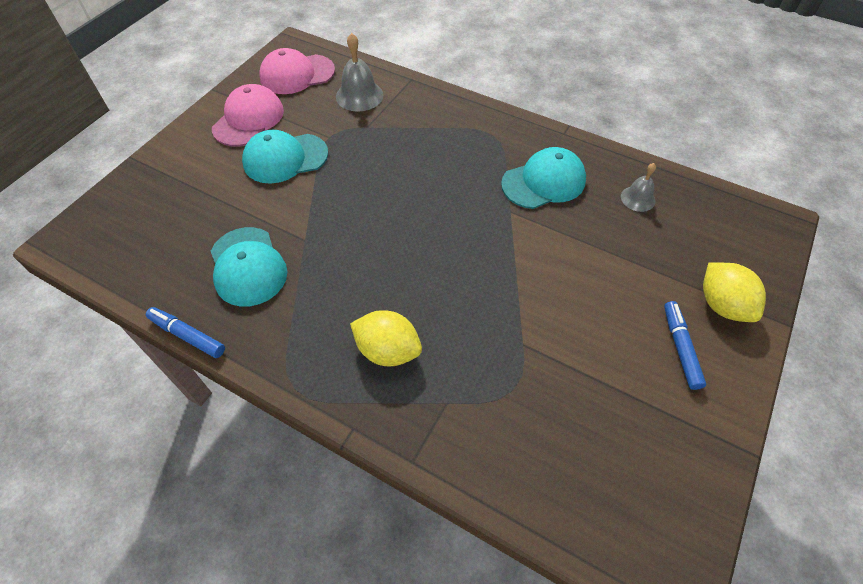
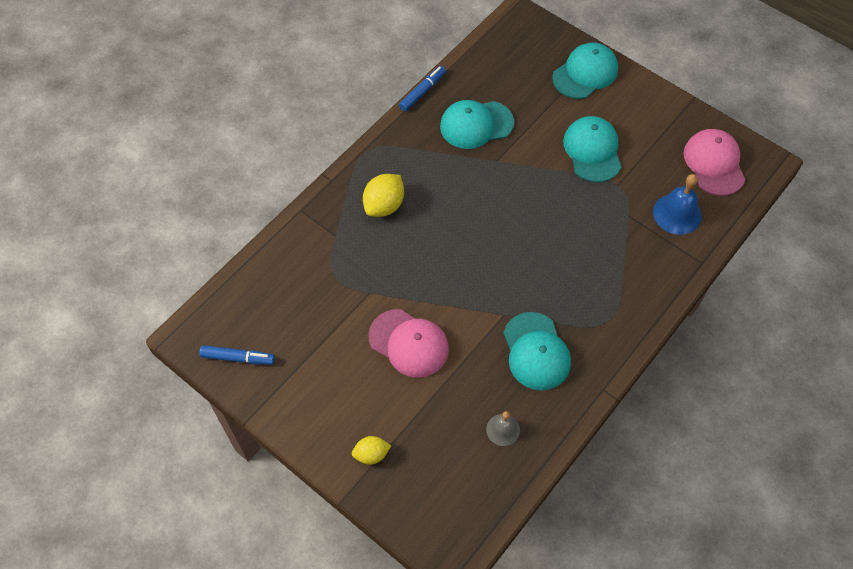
camera: 100 degrees right, 5 degrees up
pink cap [212,84,284,146] -> pink cap moved to [368,309,449,378]
grey bell [336,33,383,112] -> blue bell [653,174,702,235]
blue marker [664,301,706,390] -> blue marker moved to [199,345,275,365]
yellow lemon [703,262,766,322] -> yellow lemon [352,436,391,465], size x0.63
none -> turquoise cap [552,42,618,99]

